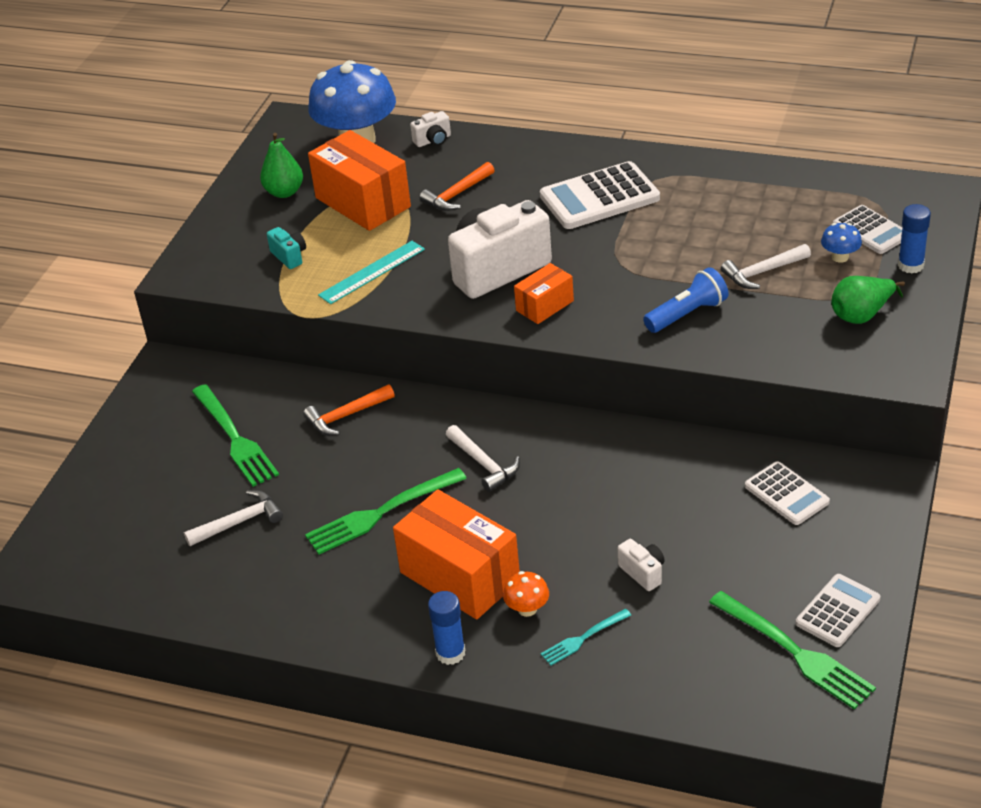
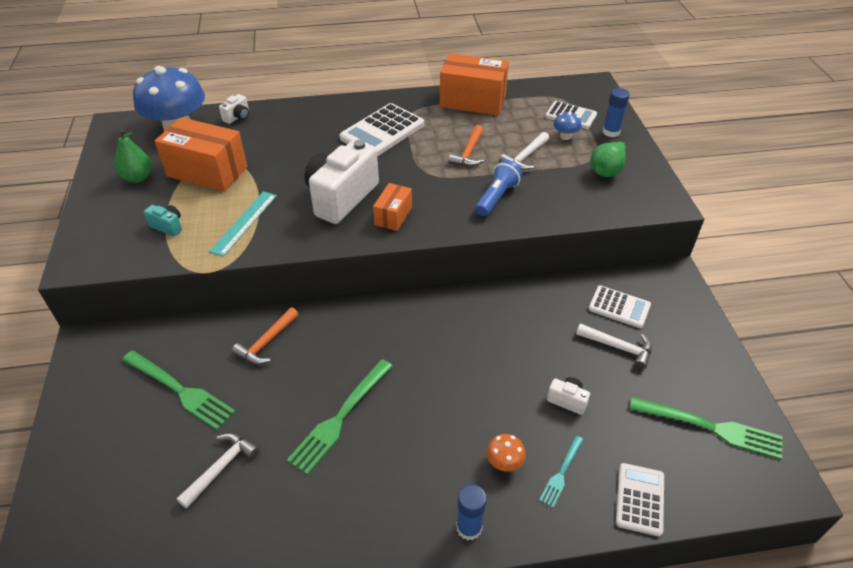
camera: 30 degrees left, 5 degrees up
orange box [393,489,520,620] -> orange box moved to [440,53,509,115]
orange hammer [420,162,495,211] -> orange hammer moved to [448,125,484,167]
white hammer [446,425,520,492] -> white hammer moved to [576,323,652,369]
white calculator [796,574,880,647] -> white calculator moved to [616,463,664,536]

